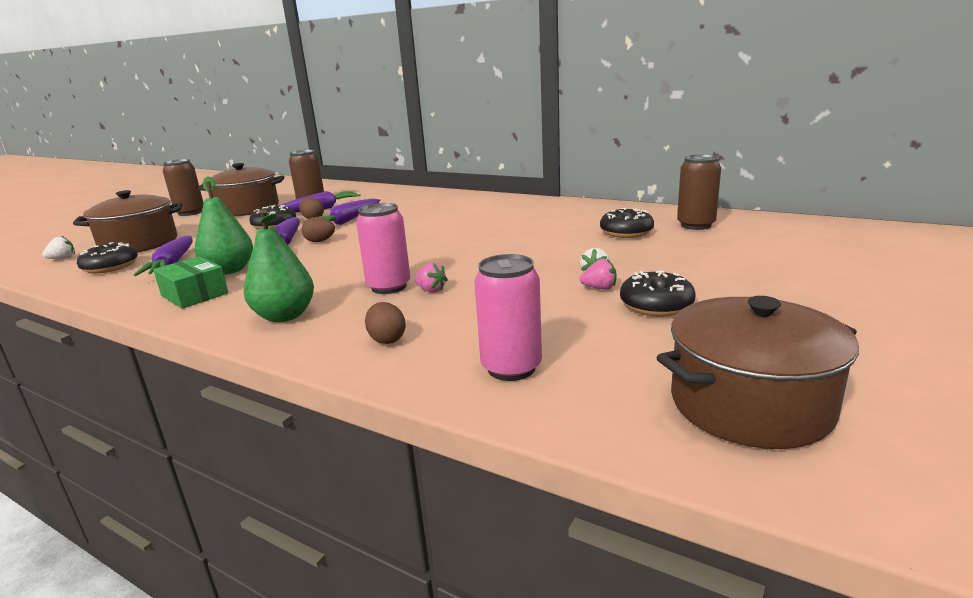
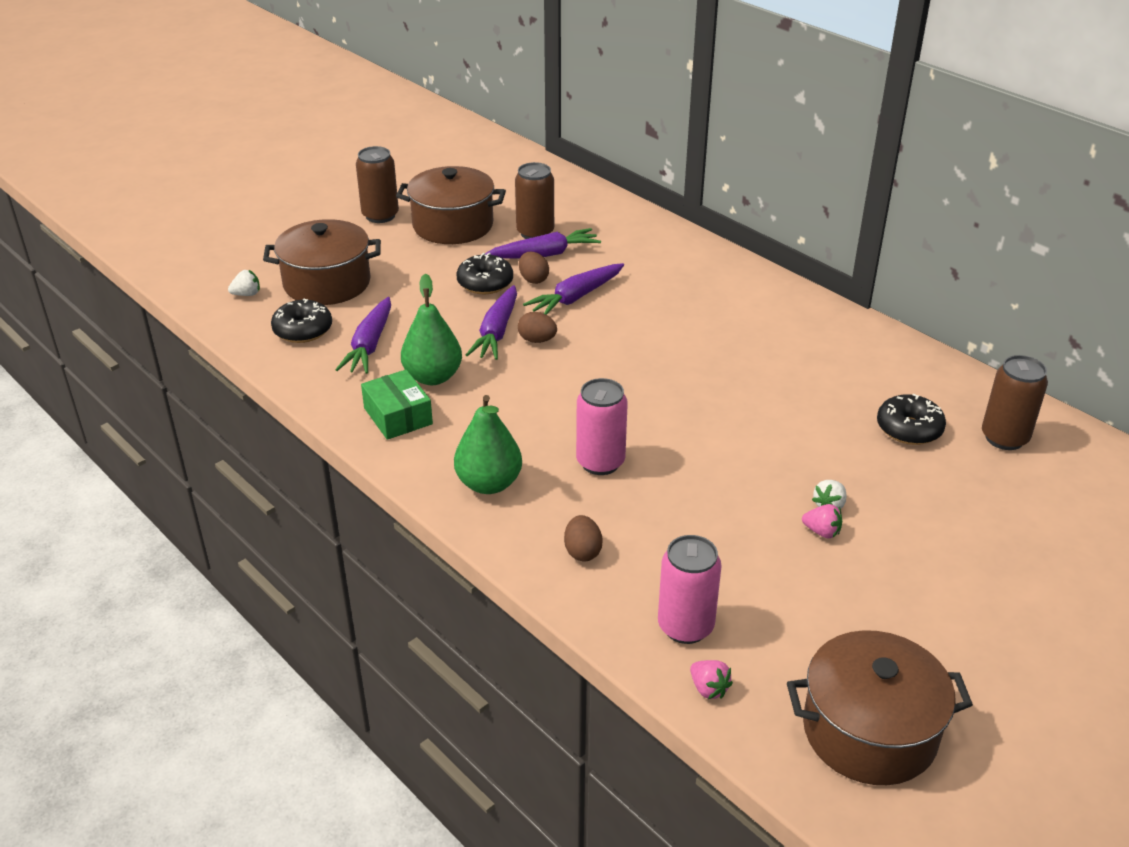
camera: 15 degrees right, 15 degrees up
pink strawberry [415,263,448,293] -> pink strawberry moved to [690,660,733,699]
black donut [620,271,696,317] -> none

